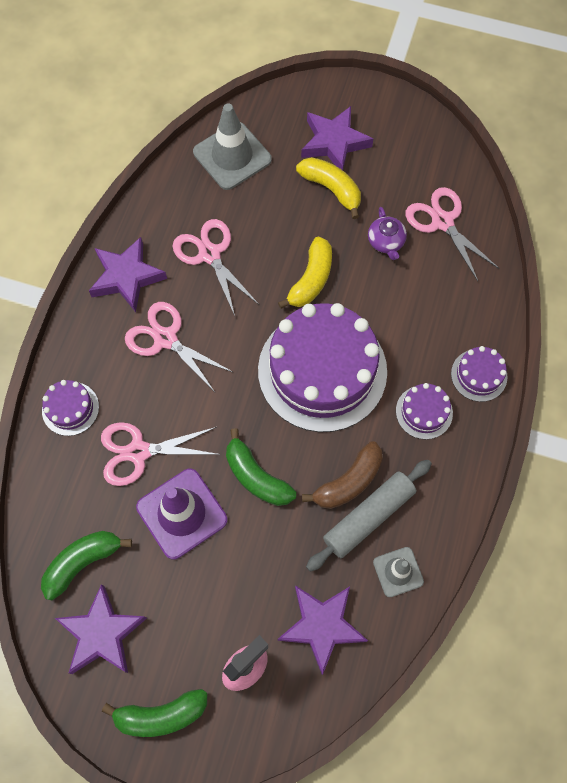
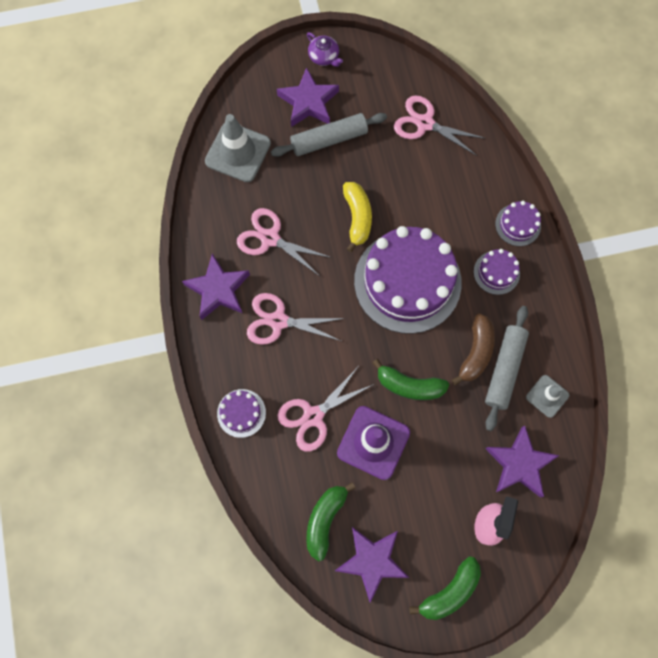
camera: 30 degrees left, 5 degrees up
yellow banana [296,157,361,219] -> grey rolling pin [271,113,387,157]
purple teapot [368,207,407,260] -> purple teapot moved to [307,32,343,67]

